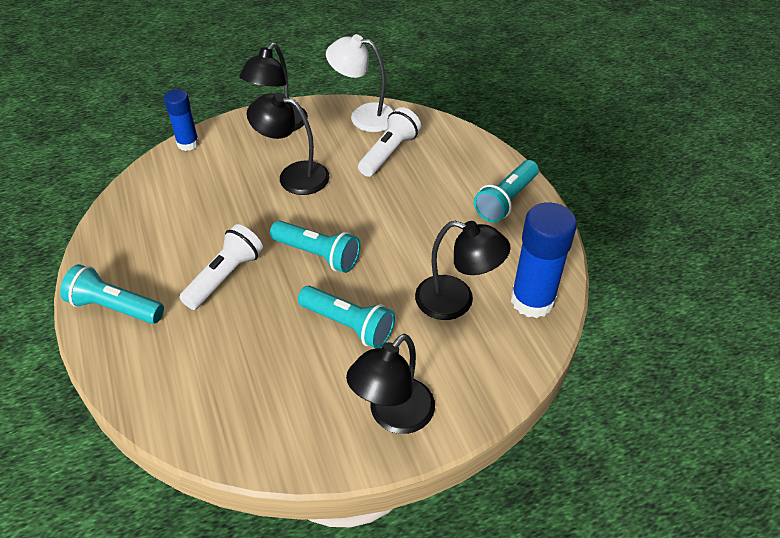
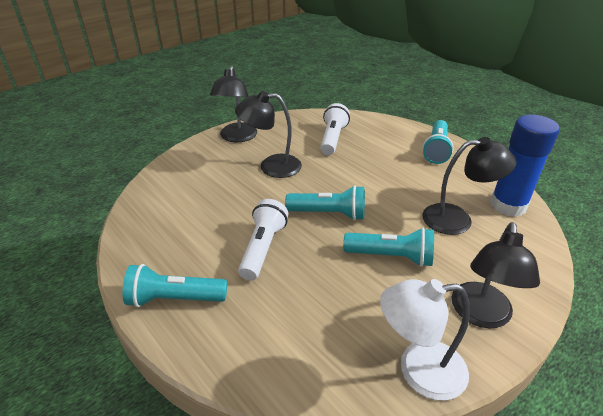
camera: 20 degrees left, 10 degrees down
blue glue stick [164,89,199,151] -> none
white lamp [326,34,394,132] -> white lamp moved to [380,279,470,401]

